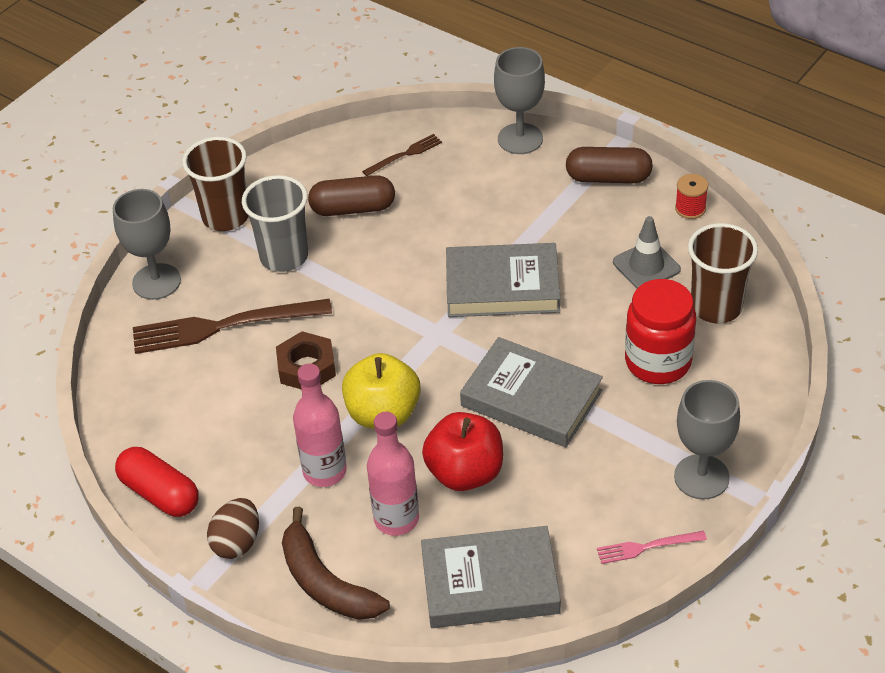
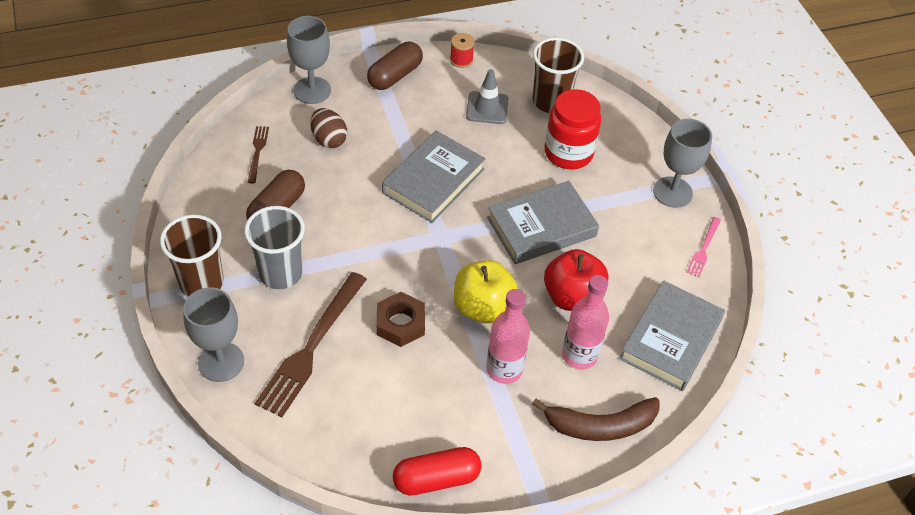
camera: 60 degrees left, 5 degrees up
brown egg [207,498,259,559] -> brown egg moved to [311,108,347,148]

